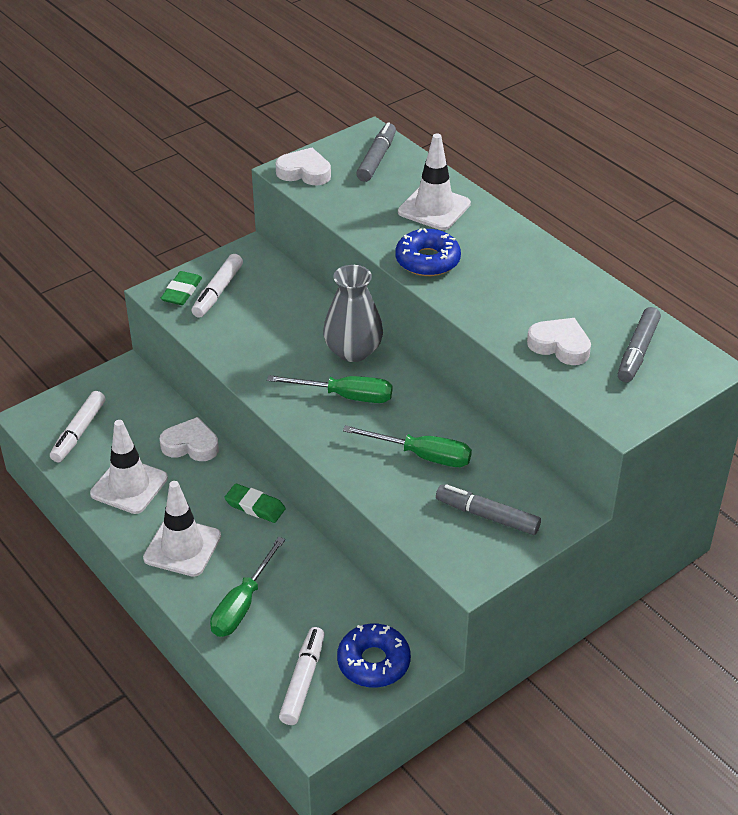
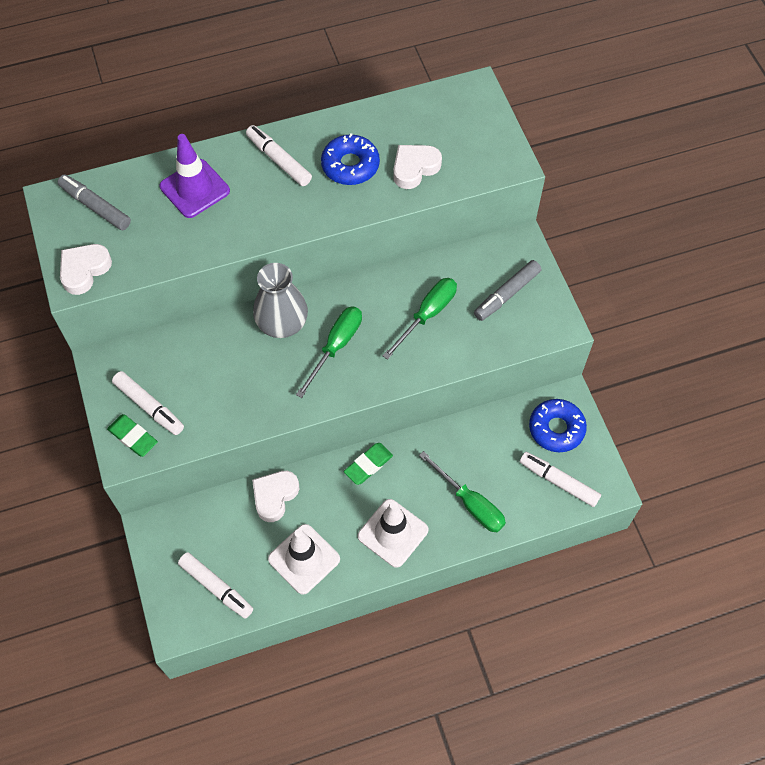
camera: 70 degrees left, 20 degrees up
blue donut [395,228,461,276] -> blue donut moved to [321,133,380,185]
white traffic cone [398,134,471,230] -> purple traffic cone [160,134,230,218]
grey marker [618,307,661,382] -> none
none -> white marker [246,125,312,186]

